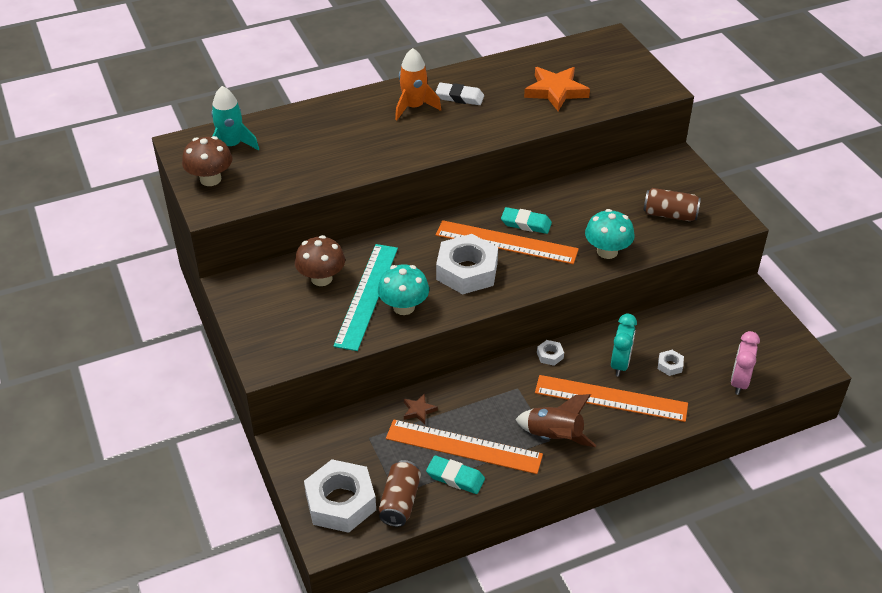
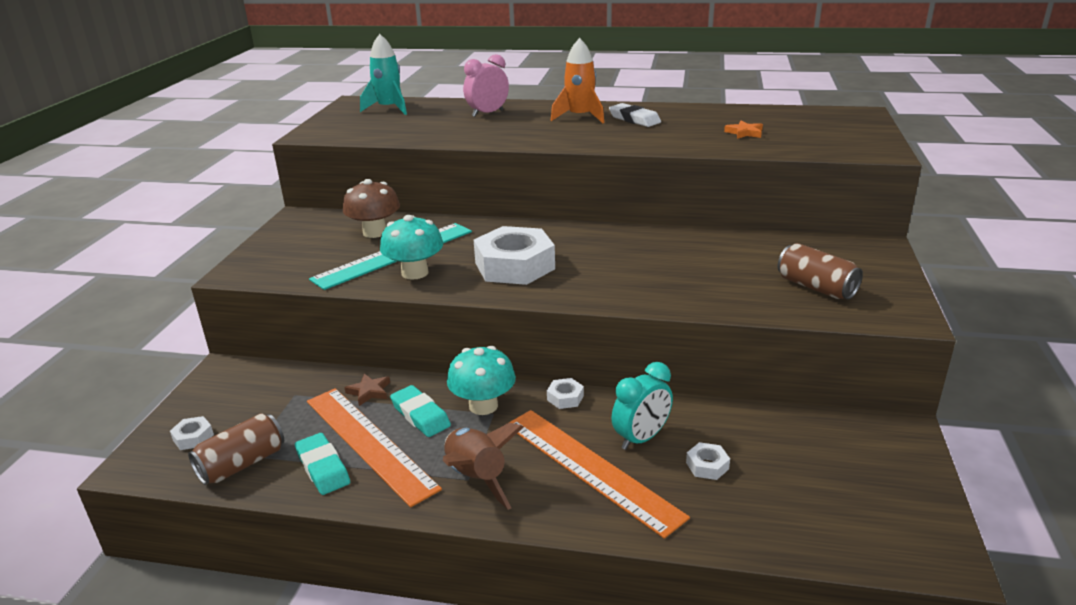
camera: 35 degrees right, 15 degrees down
brown mushroom [182,136,232,186] -> none
white nut [304,459,376,533] -> white nut [170,416,214,450], size x0.42
orange ruler [436,220,579,264] -> none
turquoise eraser [501,207,552,234] -> turquoise eraser moved to [390,385,451,437]
orange star [524,67,590,111] -> orange star [724,121,763,139], size x0.49
turquoise mushroom [585,209,634,259] -> turquoise mushroom moved to [447,346,516,415]
pink clock [731,331,760,395] -> pink clock moved to [463,54,509,117]

